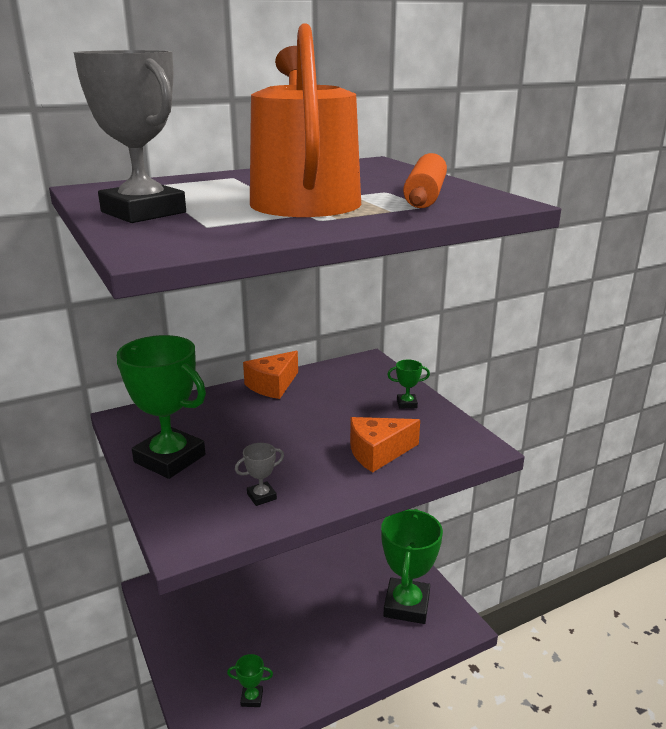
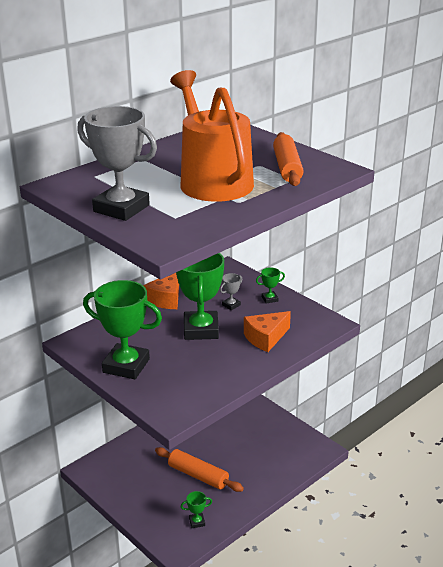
camera: 15 degrees left, 5 degrees up
grey trophy [235,443,284,506] -> grey trophy moved to [220,273,243,310]
green trophy [381,509,443,624] -> green trophy moved to [176,253,224,340]
none -> orange rolling pin [155,447,244,492]

